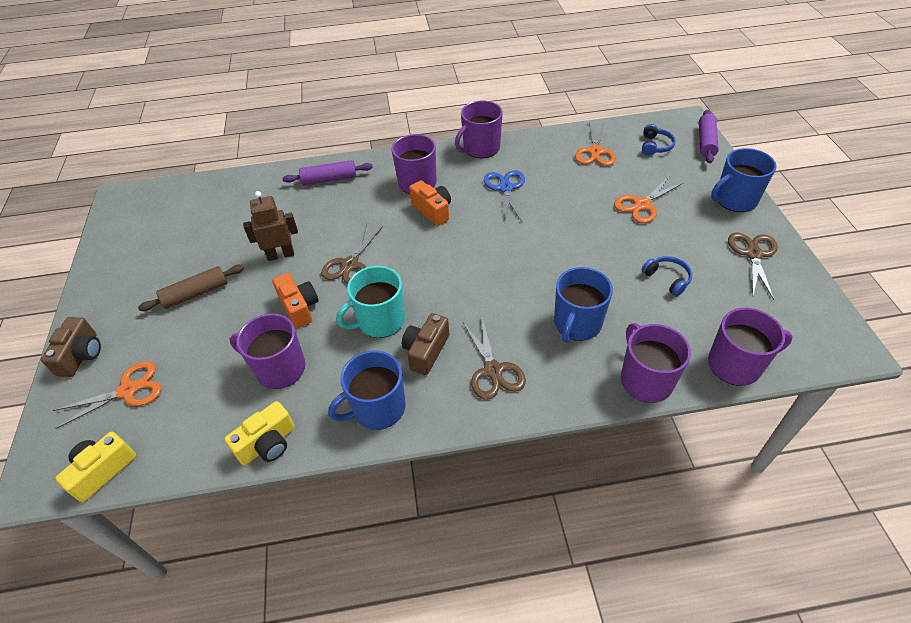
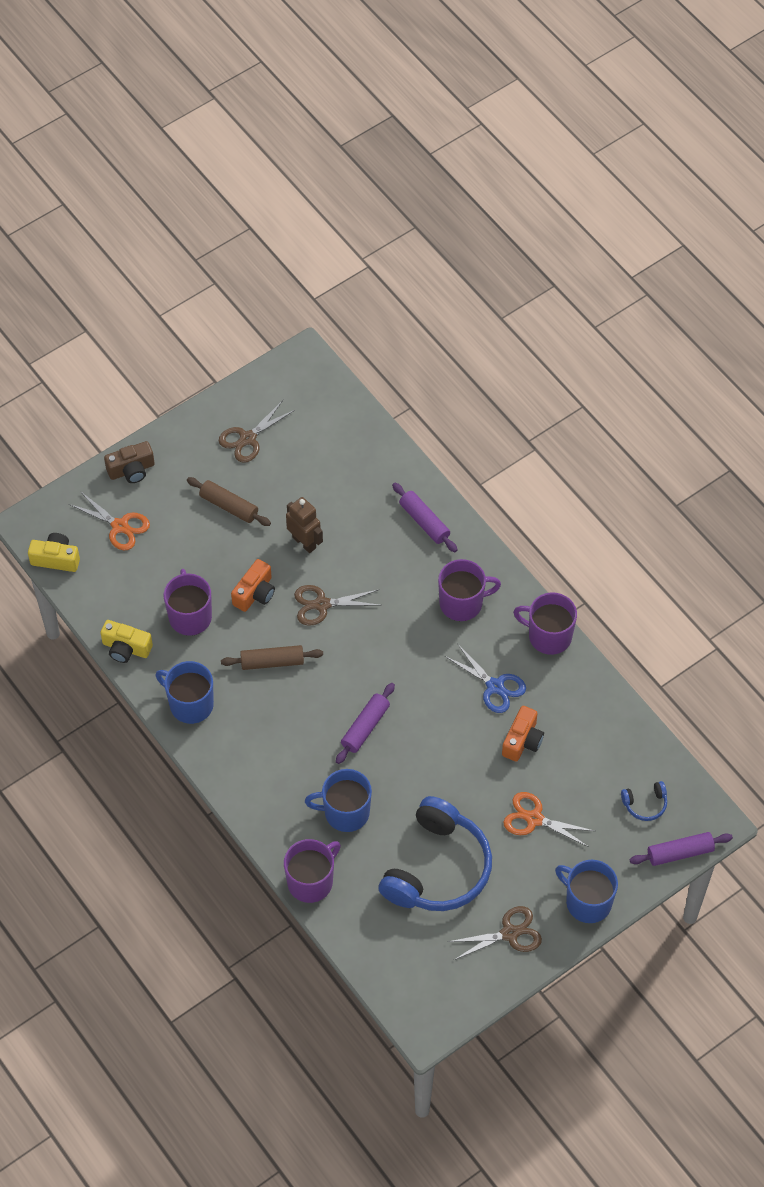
camera: 60 degrees right, 10 degrees up
turquoise mug [336,266,405,338] -> brown rolling pin [221,645,323,670]
brown camera [402,313,449,375] -> none
orange camera [409,180,451,226] -> orange camera moved to [502,706,544,761]
brown scissors [462,318,526,400] -> brown scissors moved to [219,400,295,463]
blue scissors [484,170,525,223] -> blue scissors turned 75 degrees clockwise [445,643,526,713]
orange scissors [575,121,616,166] -> none
blue headphones [642,256,692,296] -> blue headphones [378,796,492,911], size x2.49
purple mug [708,308,793,386] -> none
none -> purple rolling pin [336,683,395,764]

